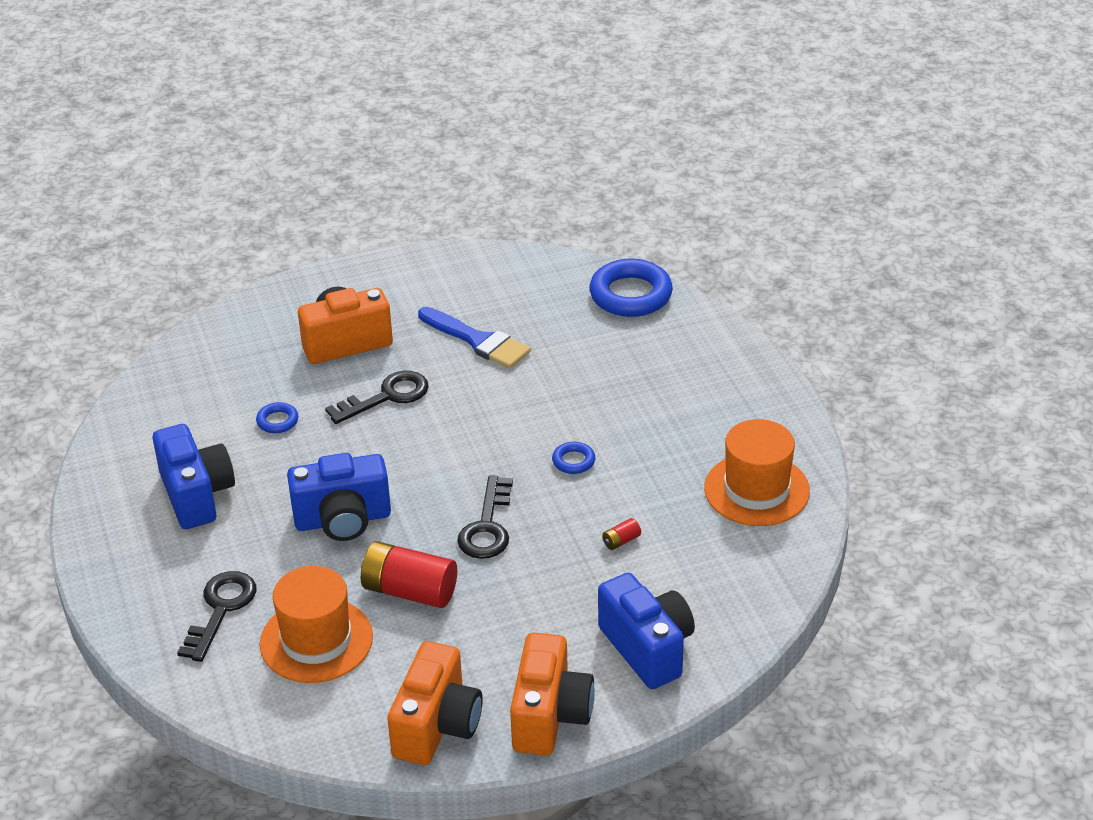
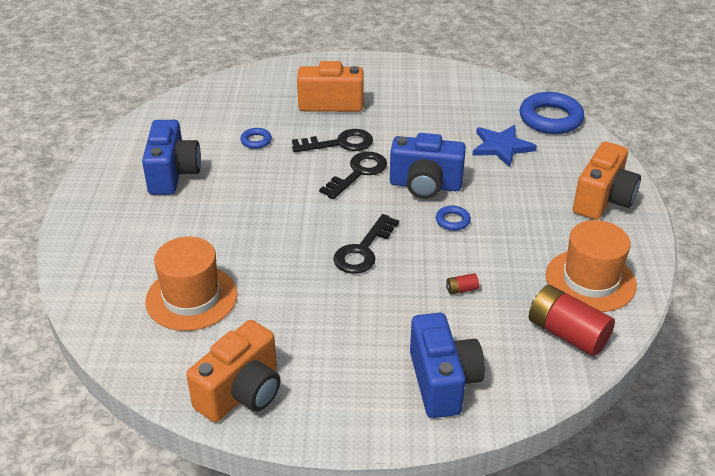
camera: 20 degrees right, 0 degrees up
black key [177,571,256,662] -> black key moved to [319,152,387,199]
blue camera [287,453,391,541] -> blue camera moved to [390,133,466,199]
red battery [361,541,457,608] -> red battery moved to [529,285,615,356]
blue brush [418,307,531,369] -> none
orange camera [510,633,595,755] -> orange camera moved to [573,141,641,220]
none -> blue star [472,125,537,167]

